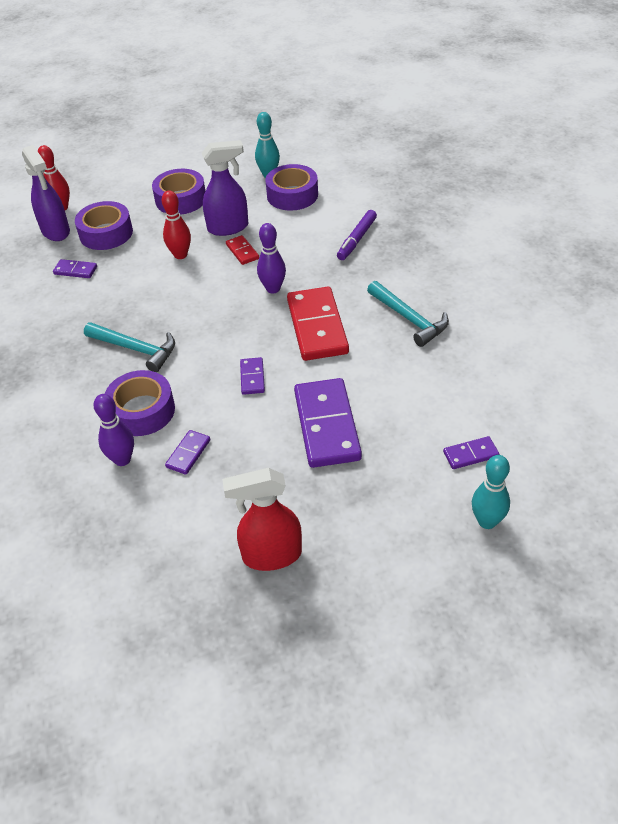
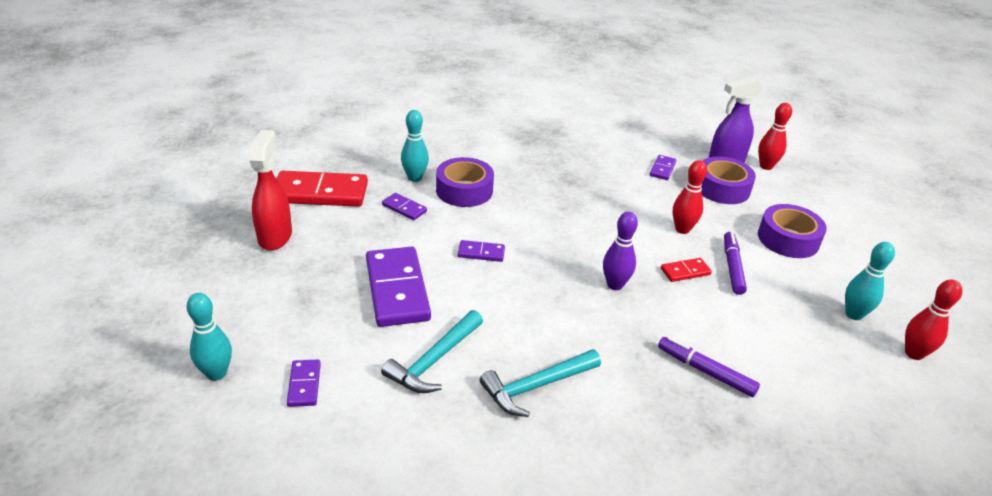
camera: 95 degrees right, 10 degrees down
turquoise hammer [84,322,175,372] -> turquoise hammer moved to [381,310,483,393]
purple bowling pin [94,394,134,466] -> turquoise bowling pin [401,110,429,182]
purple spray bottle [202,140,248,236] -> purple marker [724,232,747,295]
purple tape [265,164,318,211] -> none
red domino [287,287,349,361] -> red domino moved to [277,171,368,207]
purple domino [294,378,362,468] -> purple domino turned 75 degrees clockwise [366,247,431,327]
none -> red bowling pin [905,280,962,360]

